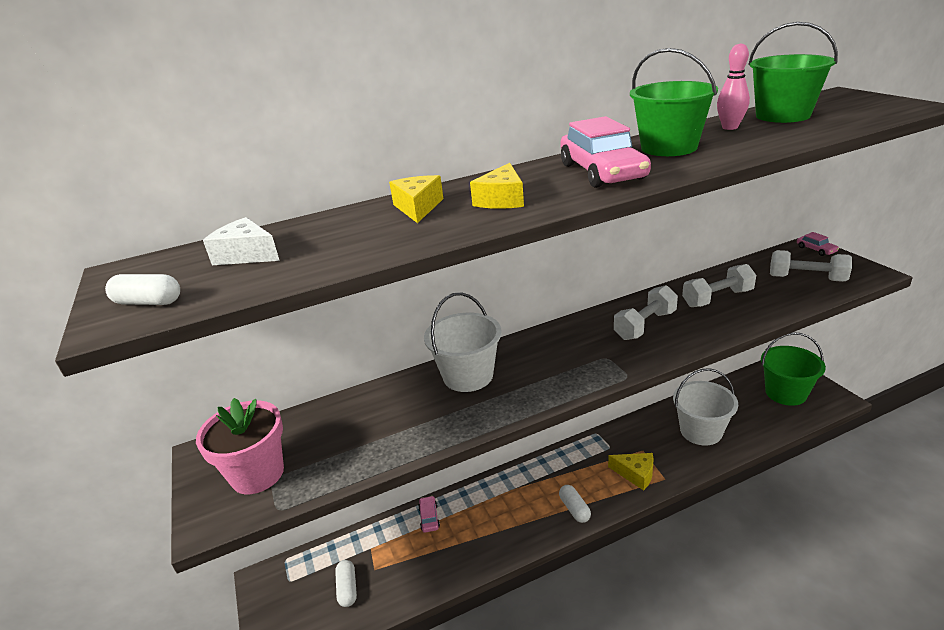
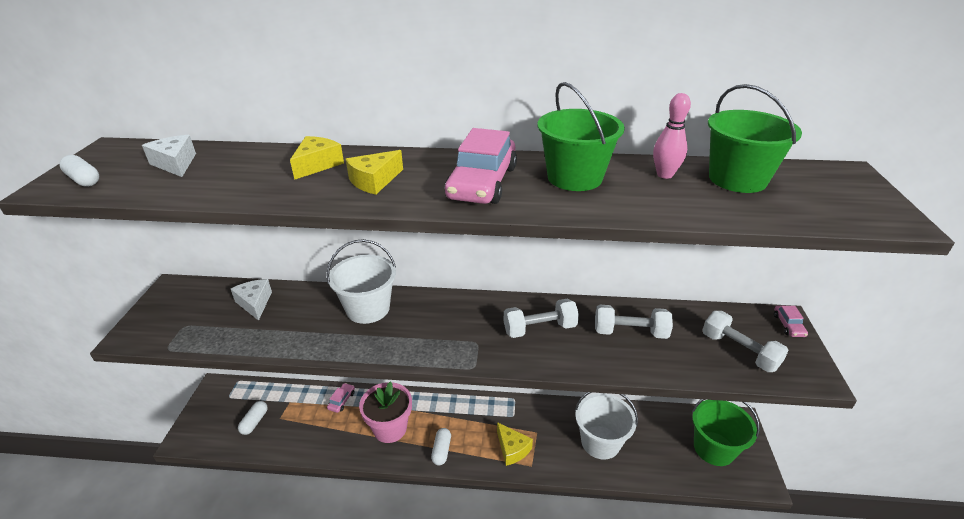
camera: 25 degrees right, 5 degrees up
pink flower pot [196,398,284,494] -> pink flower pot moved to [359,381,412,443]
none -> white cheese [231,279,272,321]

